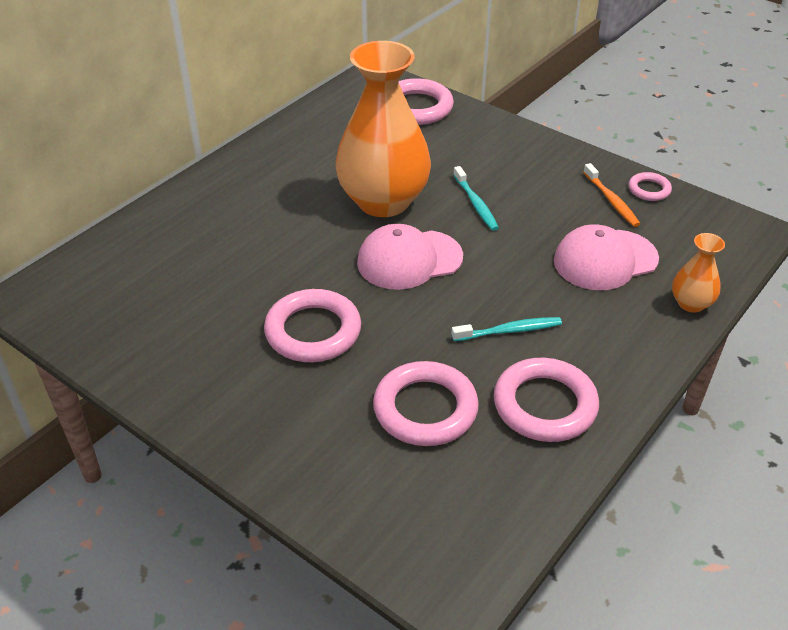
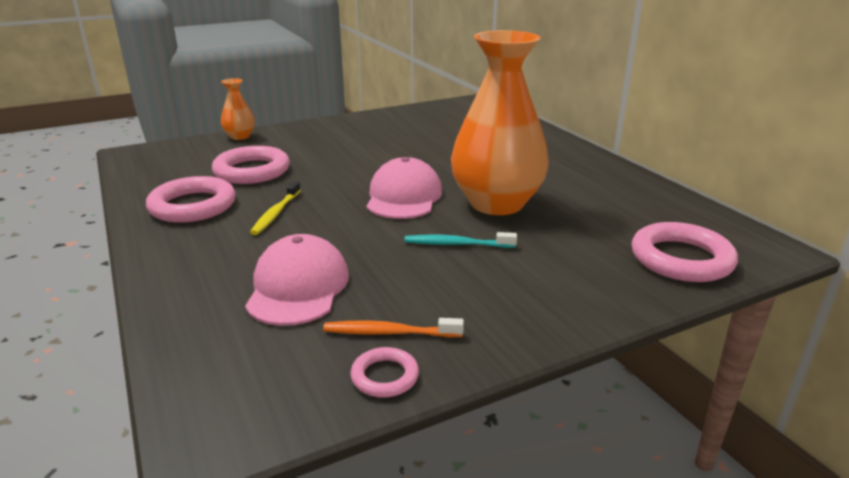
camera: 115 degrees right, 15 degrees down
pink ring [264,289,361,362] -> none
turquoise toothbrush [451,317,562,341] -> yellow toothbrush [250,181,301,235]
orange vase [672,233,725,313] -> orange vase moved to [221,78,255,140]

